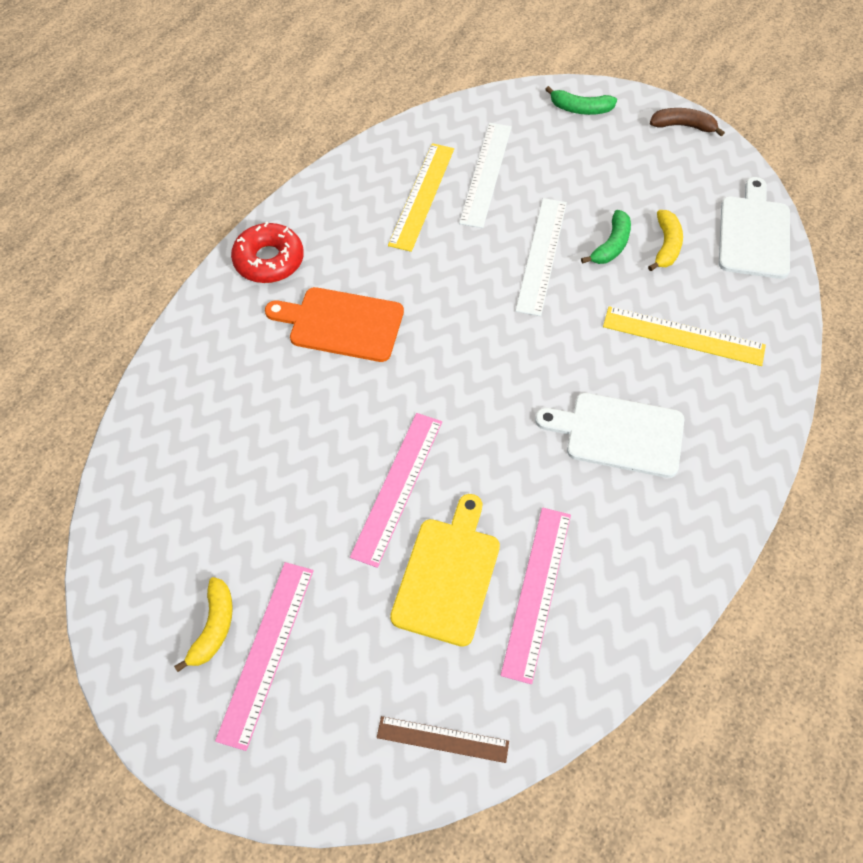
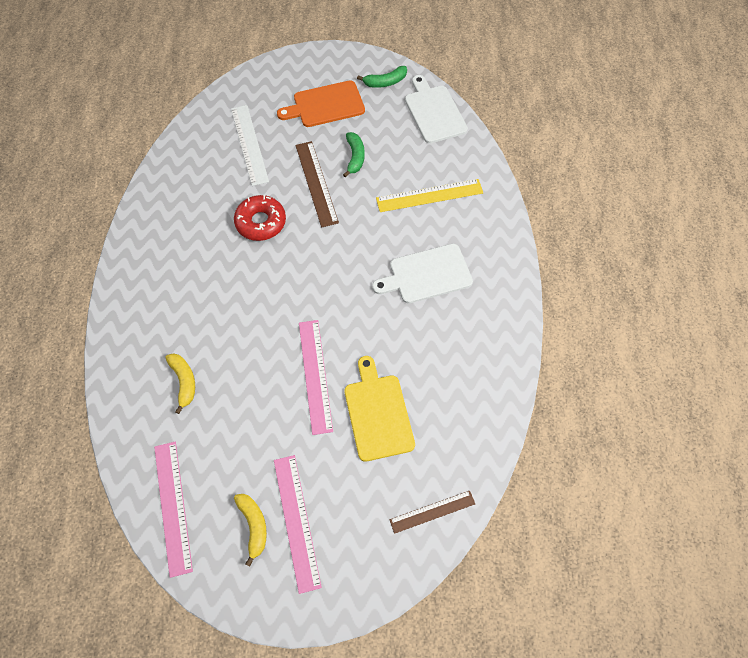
camera: 30 degrees left, 5 degrees up
red donut [231,221,304,283] -> red donut moved to [234,195,286,241]
orange cutting board [265,287,404,362] -> orange cutting board moved to [277,80,365,127]
yellow ruler [388,143,454,252] -> none
pink ruler [501,507,571,684] -> pink ruler moved to [154,442,193,578]
white ruler [515,198,567,316] -> brown ruler [295,141,339,227]
green banana [545,86,617,115] -> green banana moved to [357,66,407,88]
yellow banana [648,210,683,271] -> yellow banana moved to [165,353,195,414]
brown banana [650,108,725,136] -> none

